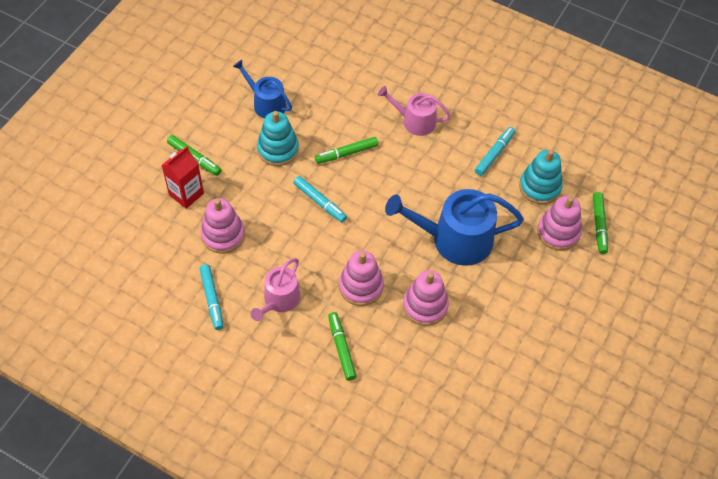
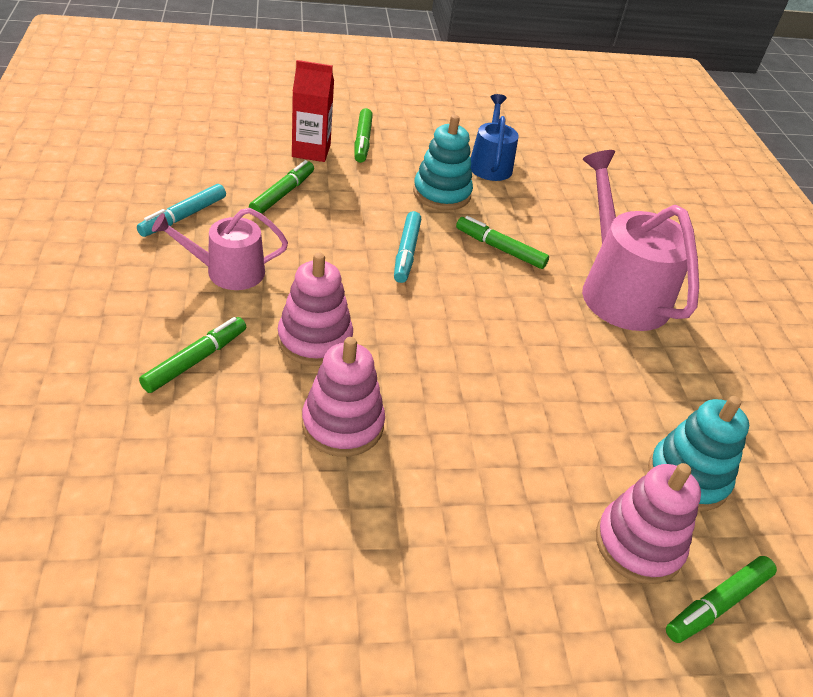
camera: 50 degrees right, 15 degrees down
pink stacking toy [200,198,245,254] -> green marker [249,160,314,214]
pink watering can [378,86,451,136] -> pink watering can [582,150,699,331], size x1.70
blue watering can [385,189,524,266] -> none
turquoise marker [475,127,515,176] -> none

